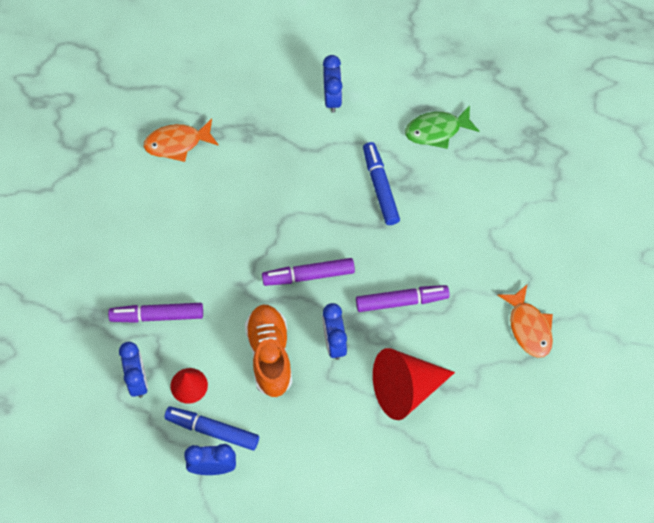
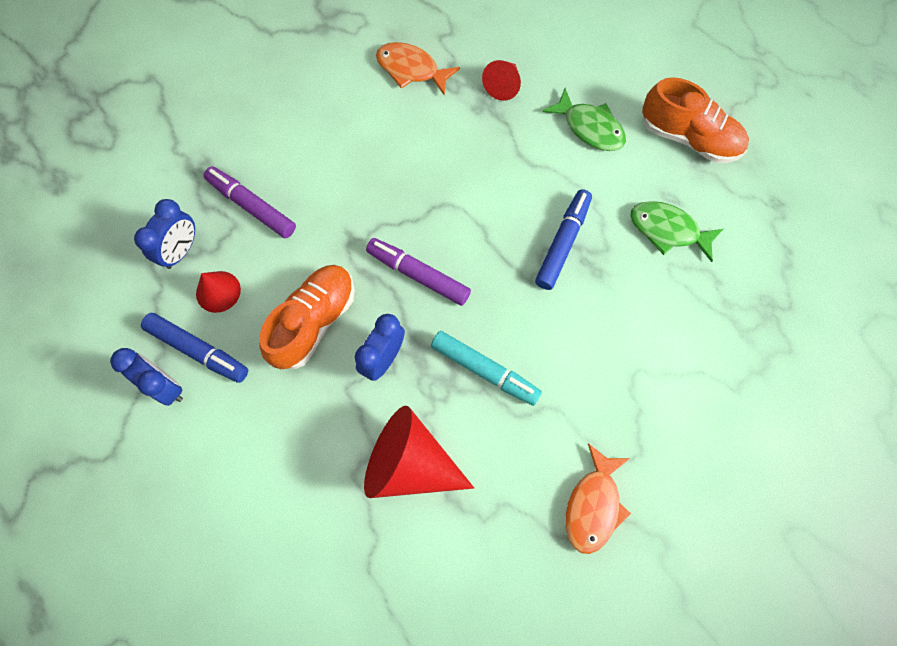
camera: 40 degrees right, 5 degrees up
blue marker [164,406,259,451] -> blue marker turned 150 degrees clockwise [141,313,248,383]
blue clock [323,55,342,113] -> green fish [542,88,626,151]
purple marker [356,285,450,312] -> turquoise marker [431,331,542,406]
none -> red cone [482,60,521,101]
none -> orange shoe [642,77,749,163]

